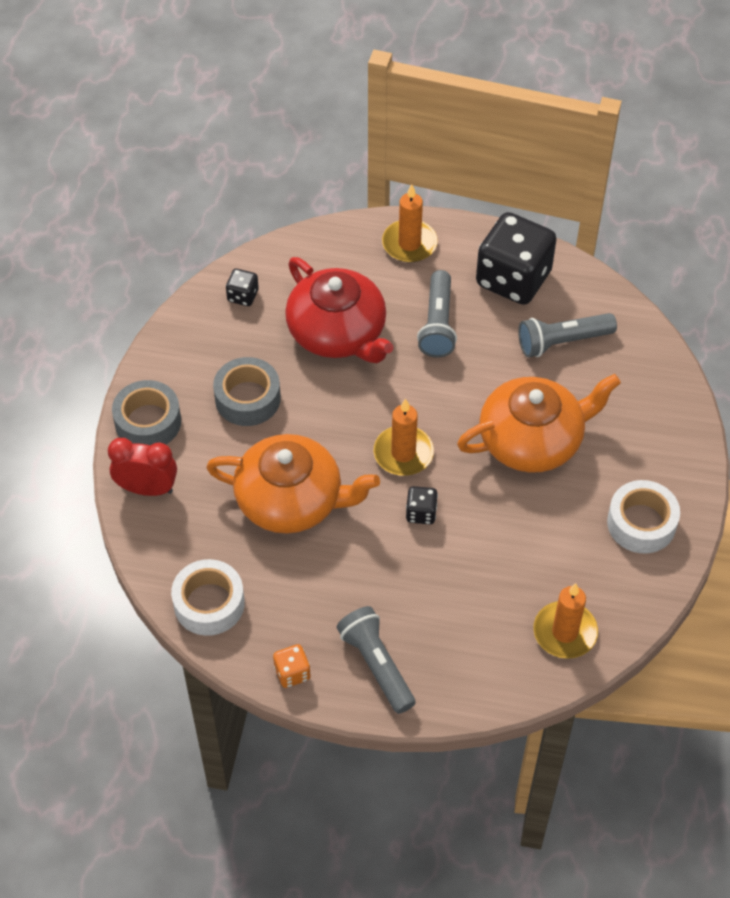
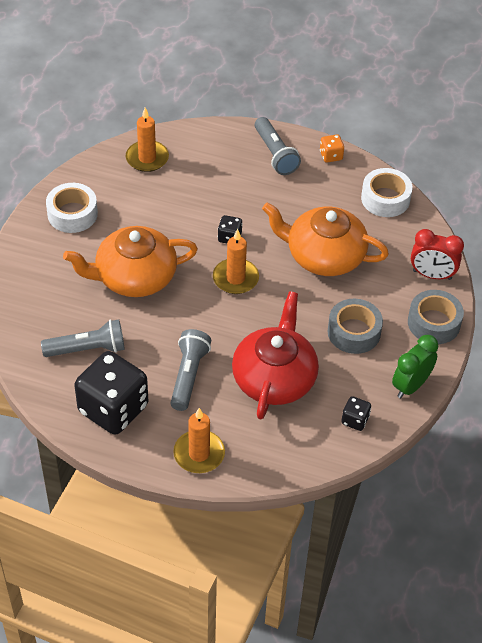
camera: 175 degrees left, 5 degrees down
red teapot [285,257,393,363] -> red teapot turned 45 degrees clockwise [232,291,319,419]
none -> green clock [392,335,438,398]

